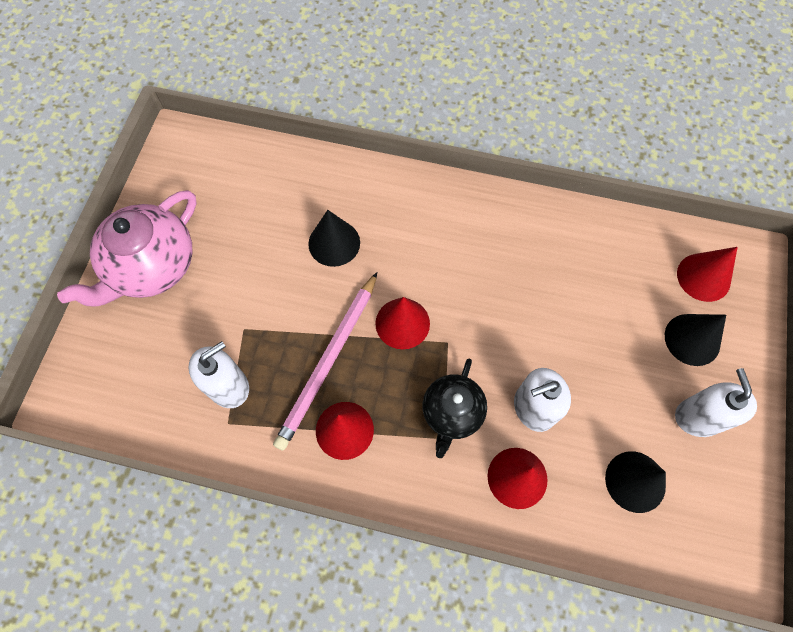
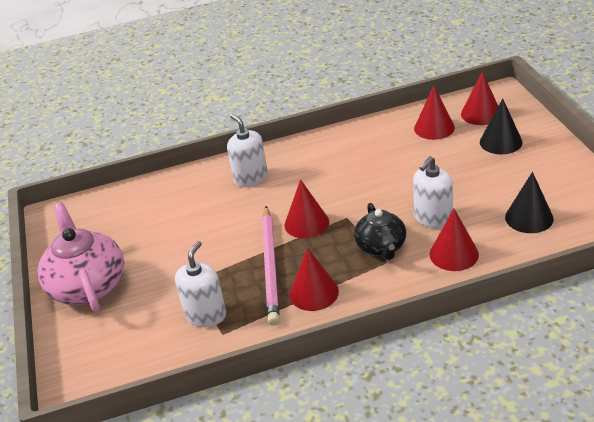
camera: 25 degrees left, 30 degrees down
pink teapot [57,190,197,306] -> pink teapot turned 150 degrees clockwise [38,202,124,312]
black cone [308,210,360,267] -> none
white soap dispenser [675,368,757,437] -> white soap dispenser moved to [227,114,268,187]
none -> red cone [414,85,455,140]

